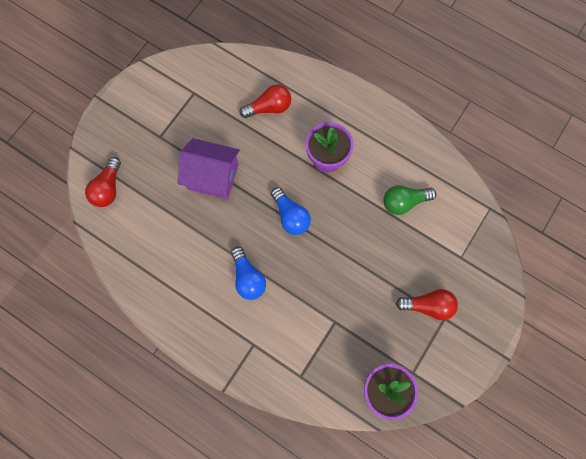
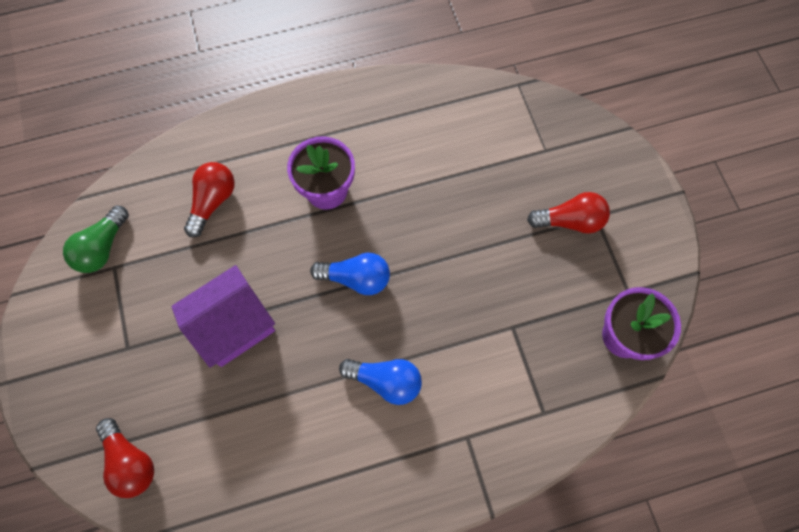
camera: 50 degrees left, 5 degrees down
green light bulb [383,185,436,215] -> green light bulb moved to [63,206,129,273]
red light bulb [396,289,458,320] -> red light bulb turned 45 degrees clockwise [527,192,610,234]

